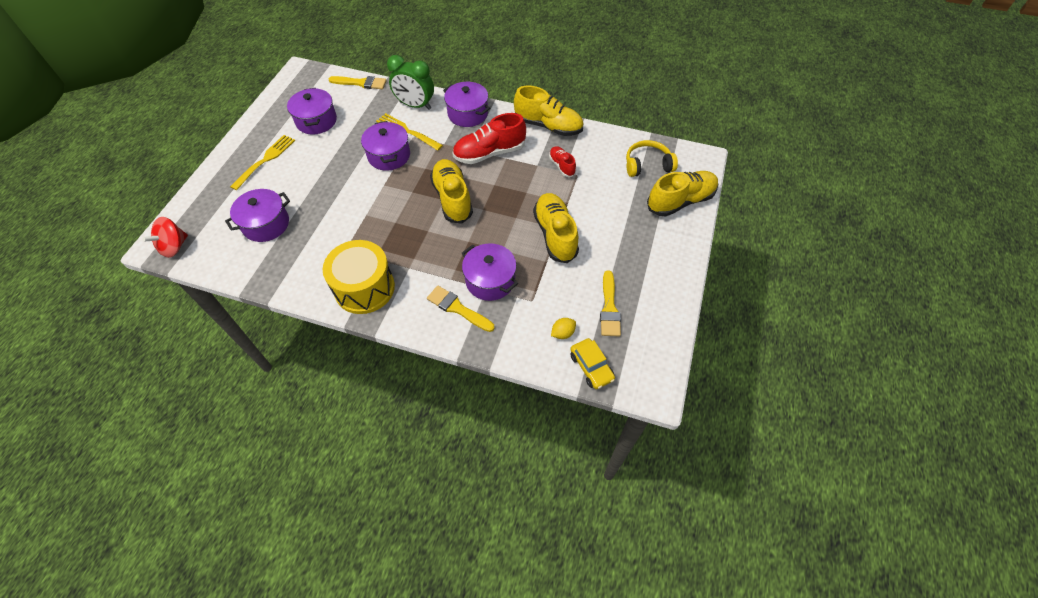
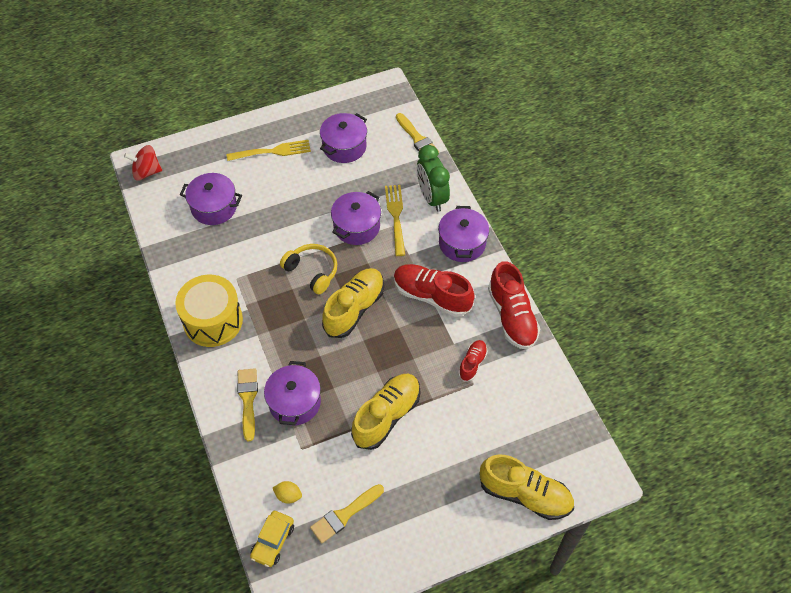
camera: 50 degrees right, 0 degrees up
yellow shoe [514,85,583,136] -> red shoe [488,261,540,350]
yellow headphones [626,140,678,177] -> yellow headphones moved to [280,244,337,294]

